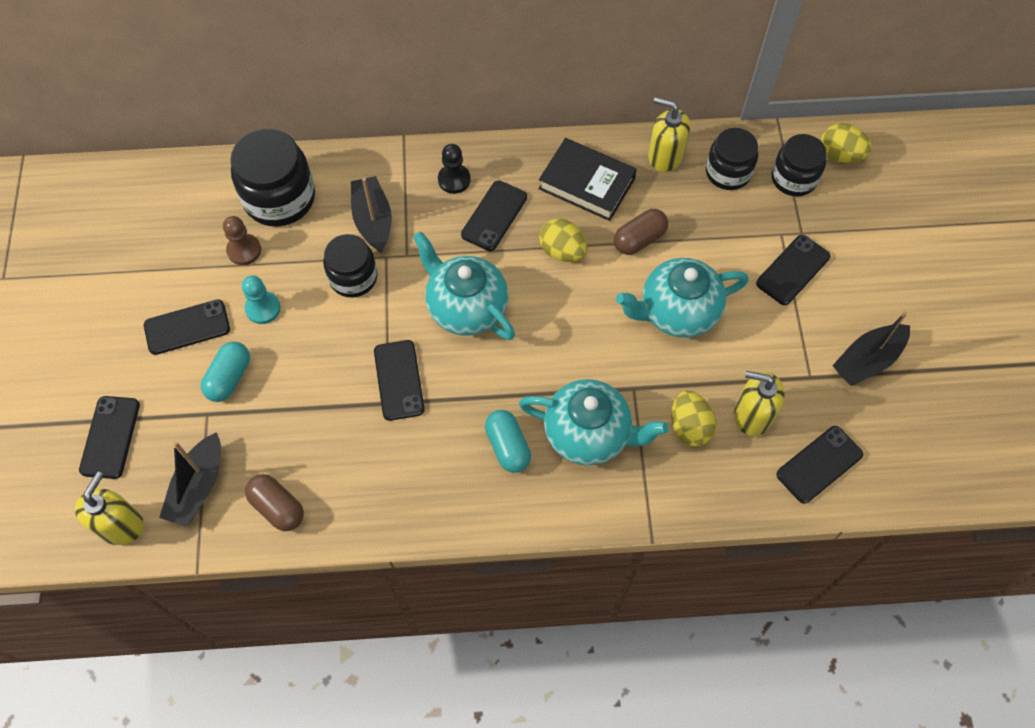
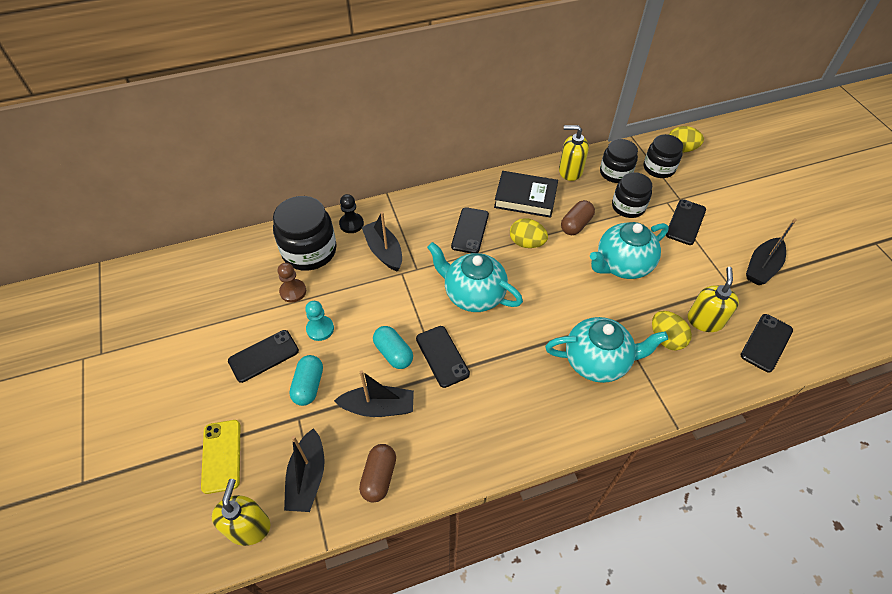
camera: 15 degrees left, 10 degrees down
black phone [79,396,140,479] -> yellow phone [201,420,240,494]
brown capsule [245,474,304,531] -> brown capsule turned 75 degrees clockwise [359,444,396,503]
black jar [323,234,377,298] -> black jar moved to [612,172,652,218]
black pawn [438,144,471,194] -> black pawn moved to [339,194,364,233]
turquoise capsule [485,410,531,473] -> turquoise capsule moved to [373,326,413,369]
yellow soap dispenser [734,371,785,436] -> yellow soap dispenser turned 105 degrees clockwise [688,267,739,332]
none -> black boat [334,370,414,417]

